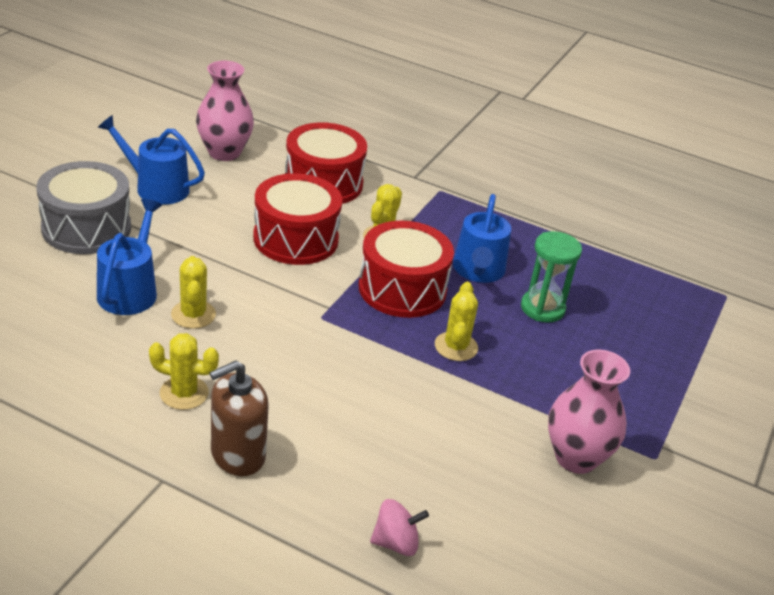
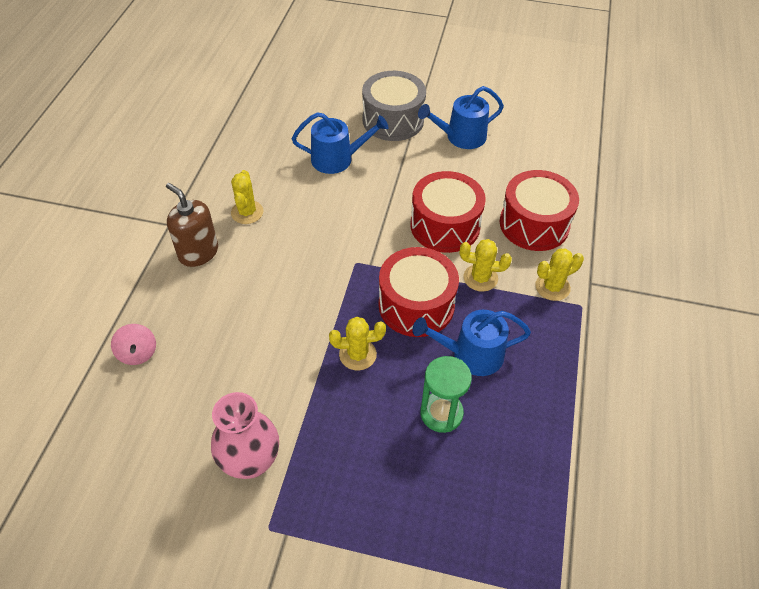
camera: 80 degrees right, 15 degrees up
blue watering can [98,115,205,205] -> blue watering can turned 120 degrees counterclockwise [418,86,504,149]
yellow cactus [171,256,216,329] -> yellow cactus moved to [535,249,584,301]
pink vase [196,61,254,161] -> none

